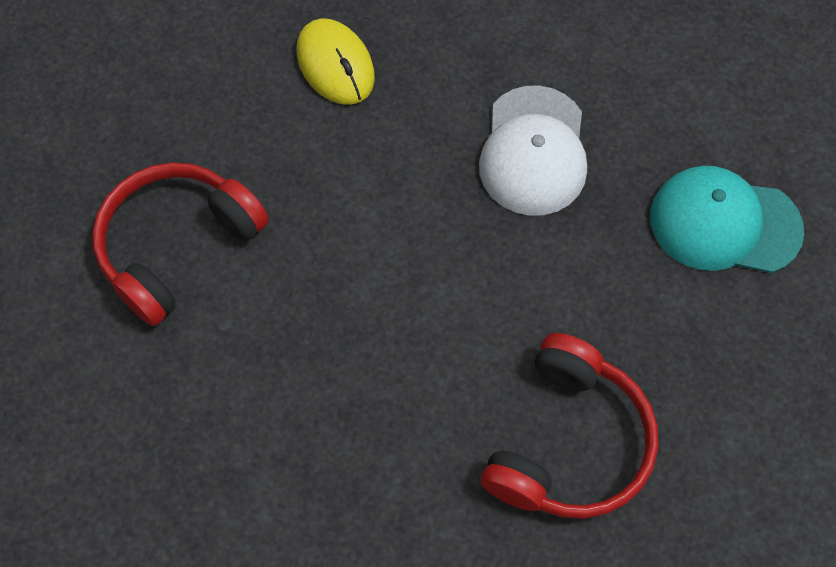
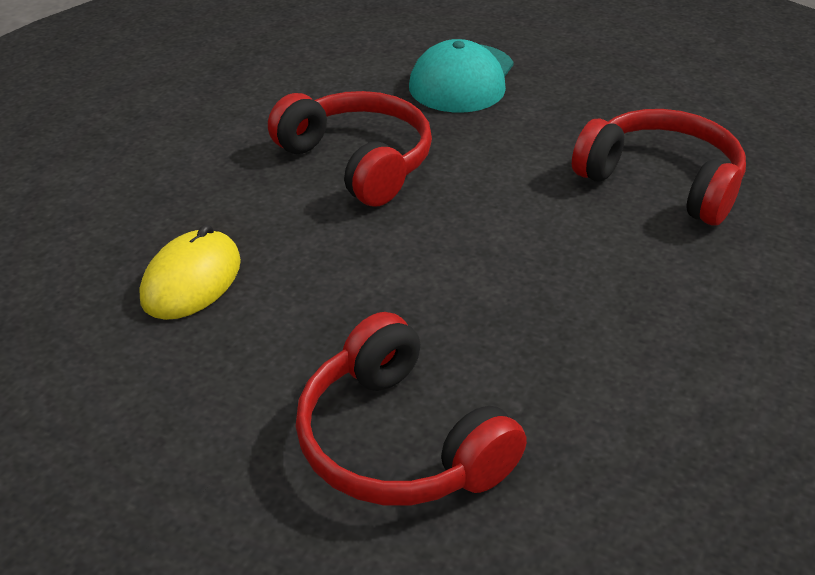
camera: 80 degrees left, 25 degrees down
yellow mouse [297,18,375,105] -> yellow mouse turned 45 degrees counterclockwise [140,224,241,320]
white cap [479,85,587,216] -> red headphones [268,91,432,207]

